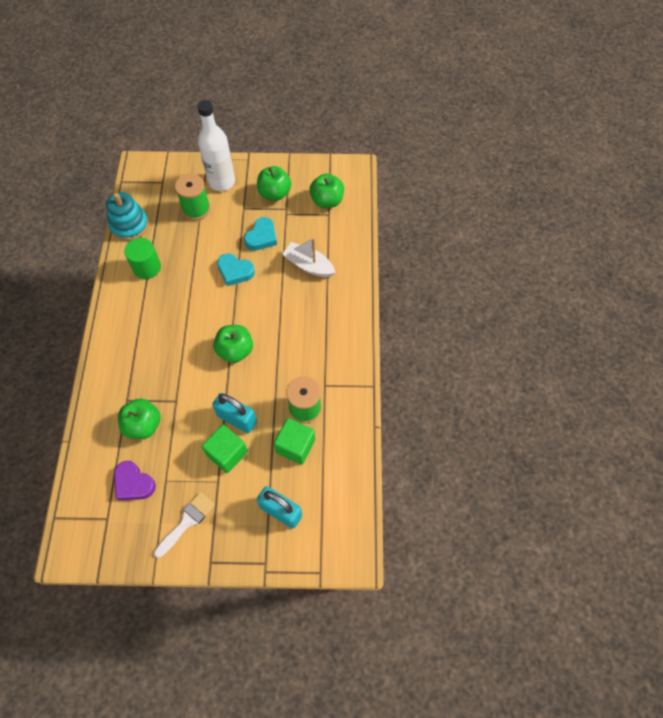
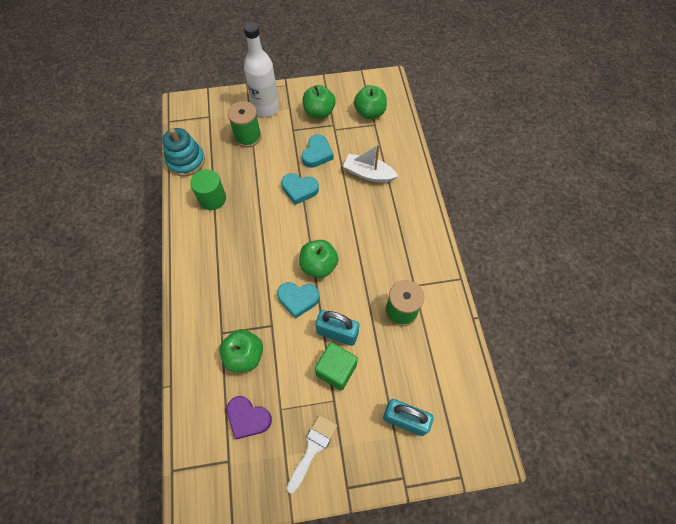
camera: 10 degrees left, 0 degrees up
green cube [274,418,315,465] -> none
none -> turquoise heart [277,282,320,319]

